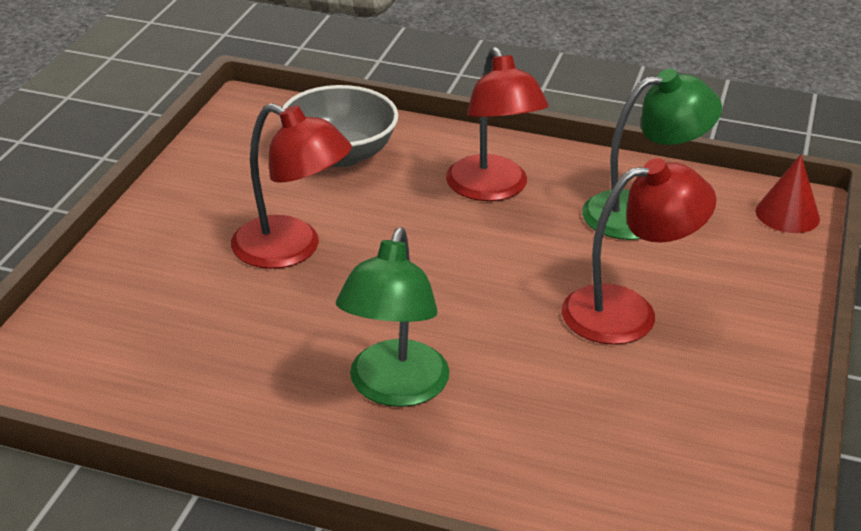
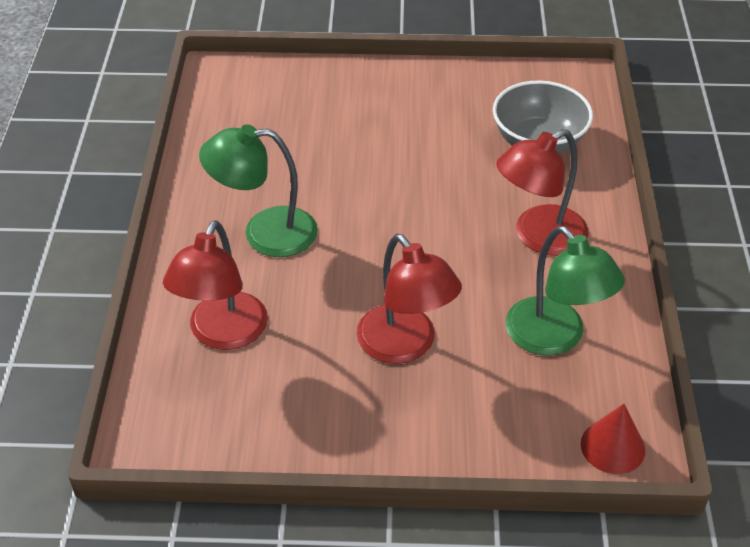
camera: 75 degrees right, 10 degrees up
red lamp [231,103,352,269] -> red lamp moved to [163,220,268,350]

